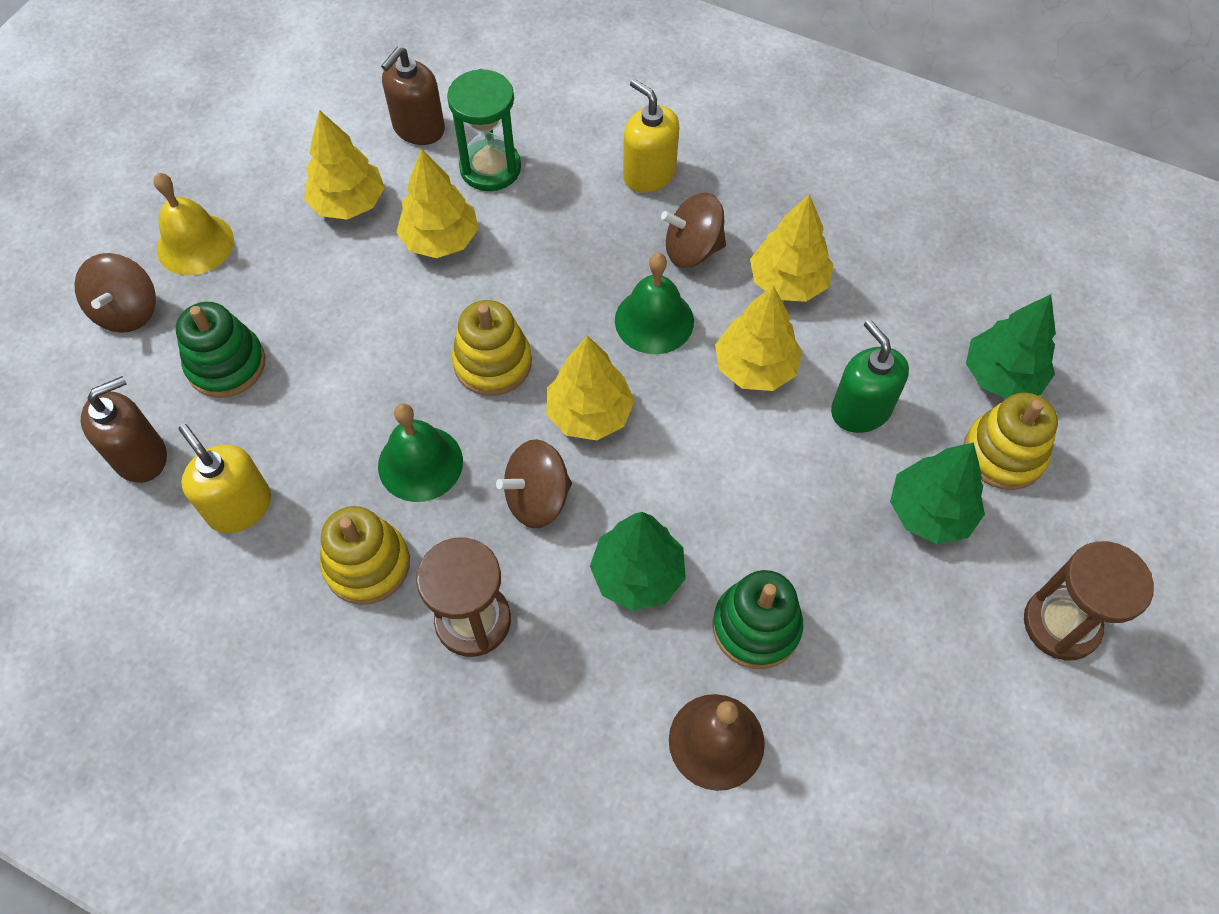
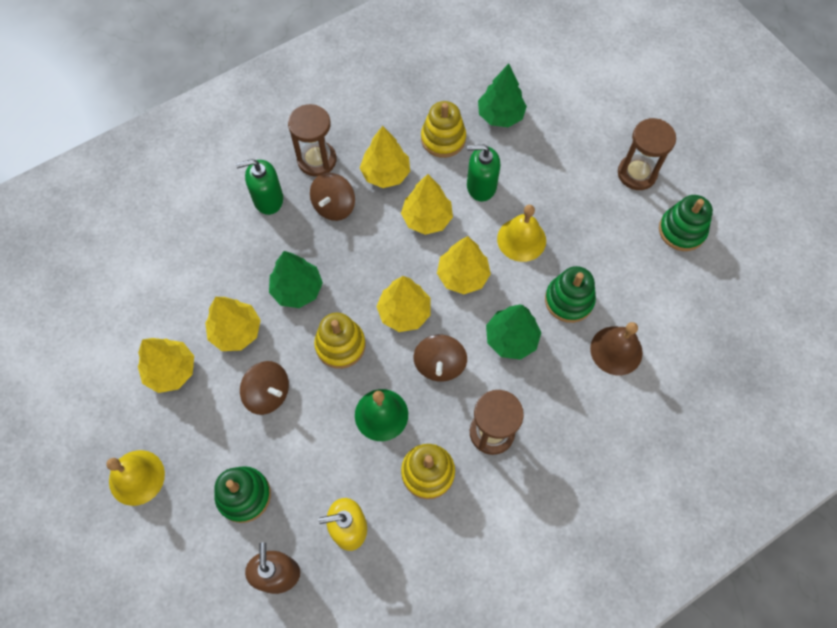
camera: 60 degrees left, 5 degrees up
brown spinning top [74,253,156,333] -> brown spinning top moved to [240,361,289,415]
brown soap dispenser [381,47,445,145] -> none
green hourglass [447,69,521,191] -> none
green bell [615,253,694,354] -> none
yellow soap dispenser [623,79,679,193] -> green soap dispenser [236,159,283,215]
green tree [890,442,985,544] -> green tree moved to [269,251,323,308]
yellow stacking toy [964,393,1058,490] -> yellow stacking toy moved to [421,101,466,158]
none -> brown hourglass [288,104,336,177]
none -> yellow tree [437,236,491,294]
none -> yellow bell [497,205,546,262]
none -> green stacking toy [659,195,713,251]

